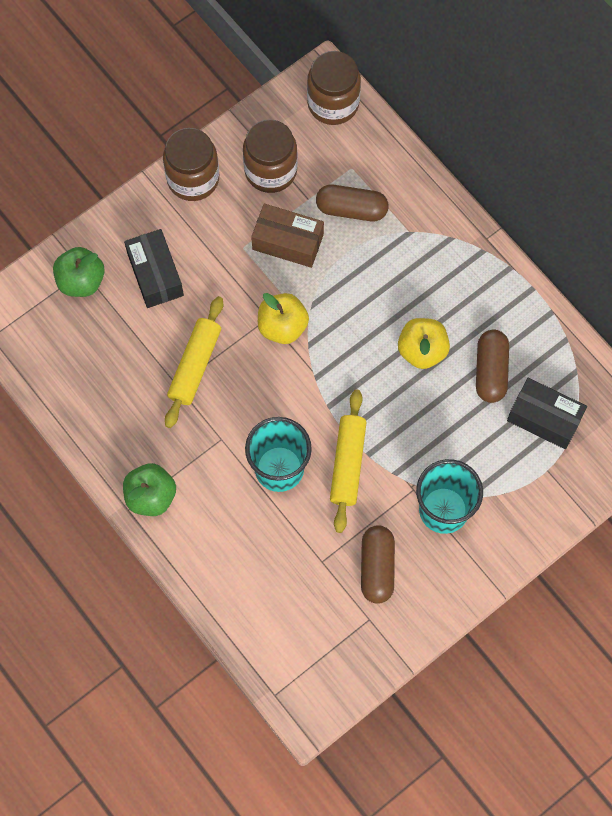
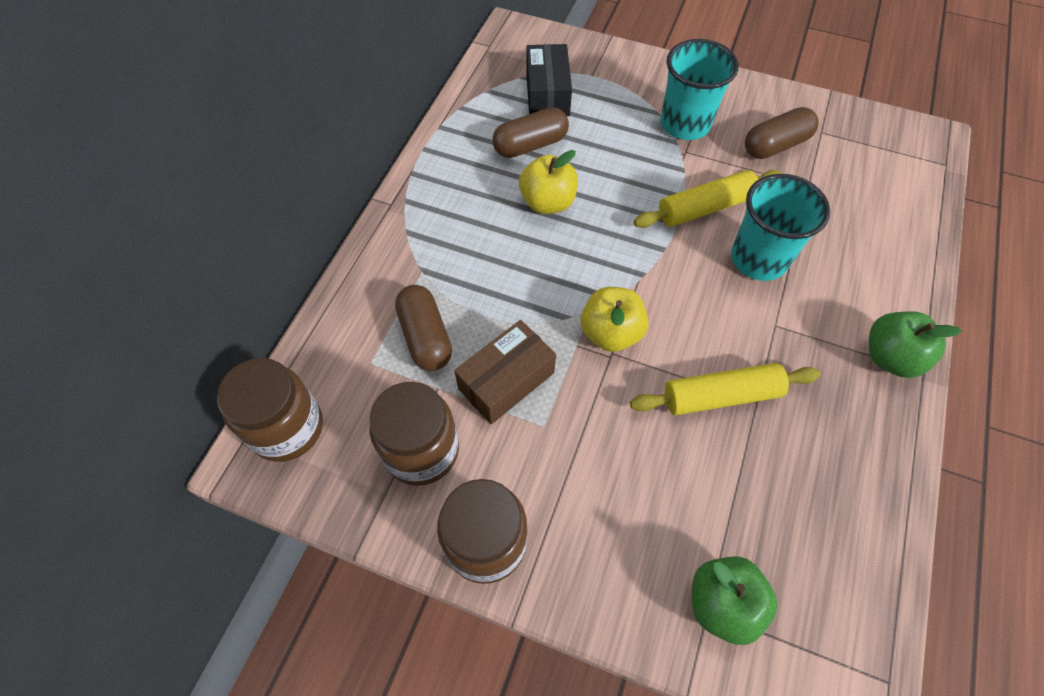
camera: 120 degrees left, 10 degrees down
black box [124,229,184,308] -> none
brown box [251,204,324,268] -> brown box turned 60 degrees clockwise [454,320,556,424]

